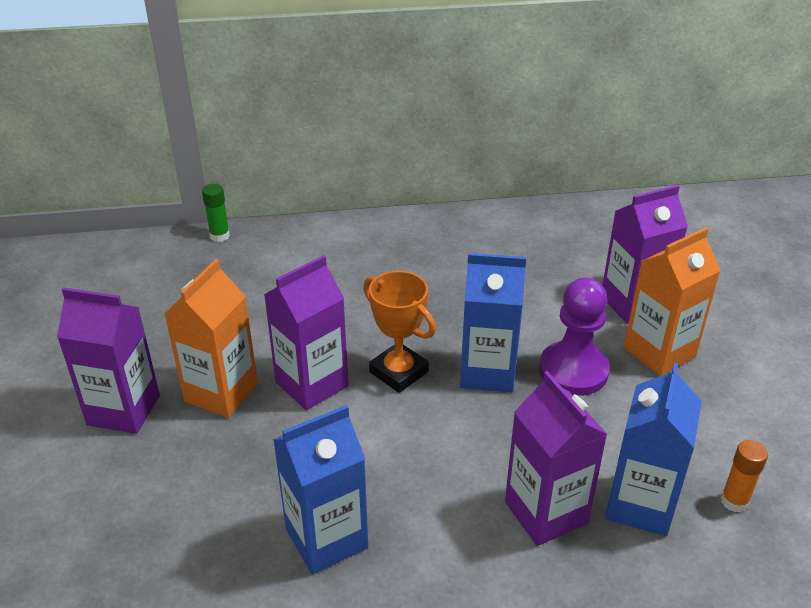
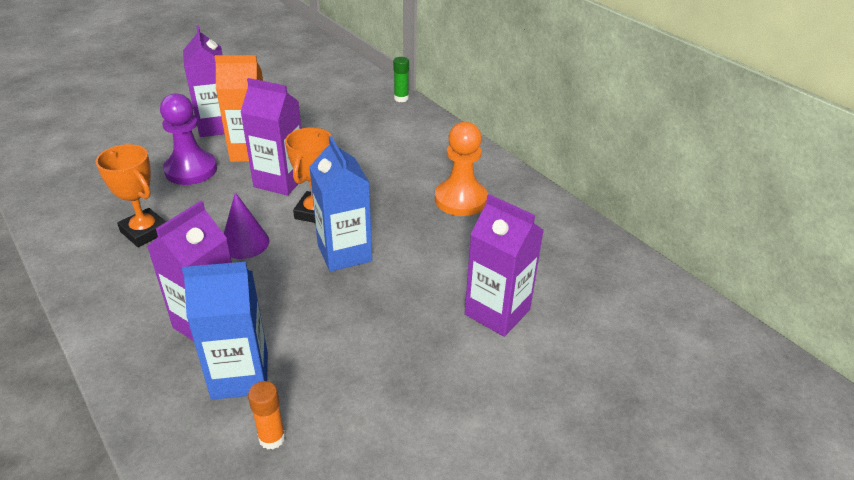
camera: 60 degrees right, 0 degrees up
blue carton [273,405,368,574] -> orange trophy [96,144,166,247]
purple pawn [539,278,610,396] -> purple pawn moved to [160,93,217,185]
orange carton [624,227,721,376] -> none
none -> purple cone [224,192,270,259]
none -> orange pawn [435,122,488,216]

